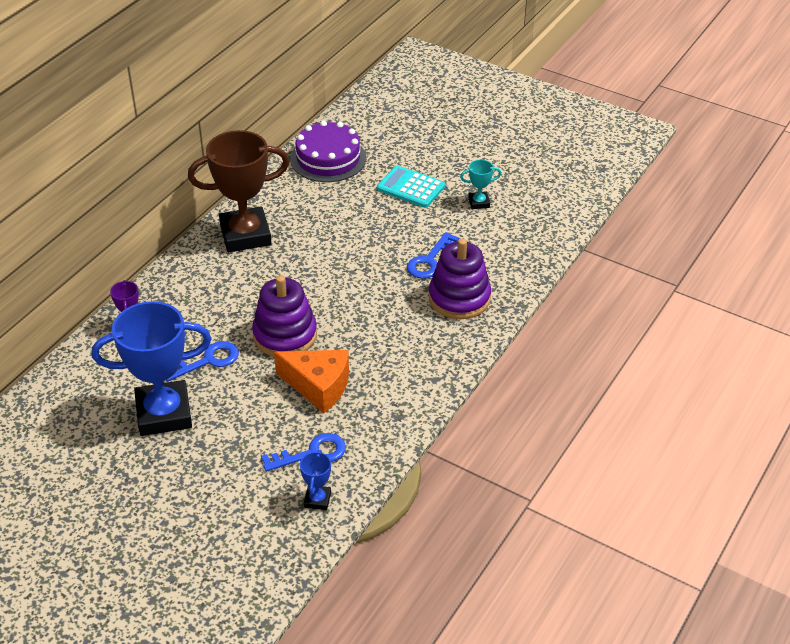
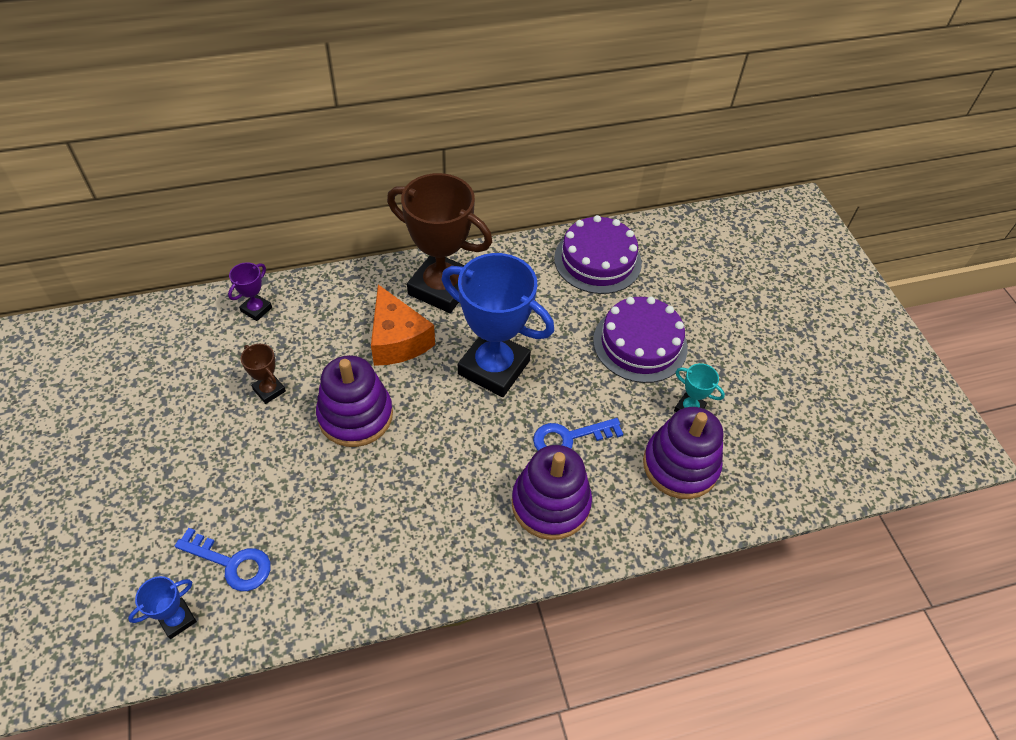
camera: 40 degrees right, 10 degrees up
blue trophy [92,301,211,436] -> blue trophy moved to [442,253,554,397]
blue key [166,341,239,382] -> brown trophy [241,344,286,404]
orange cheese [274,350,349,413] -> orange cheese moved to [371,285,435,366]
turquoise calculator [377,165,445,208] -> purple cake [593,297,688,383]
none -> purple stacking toy [643,407,723,499]

